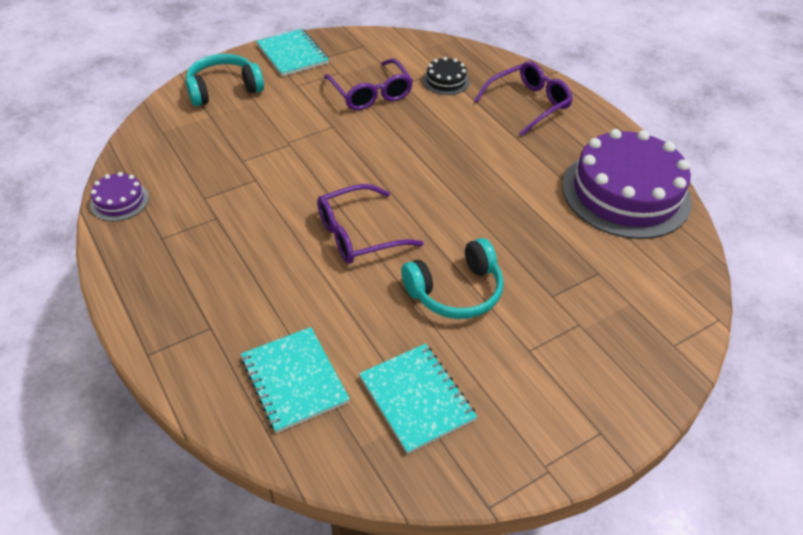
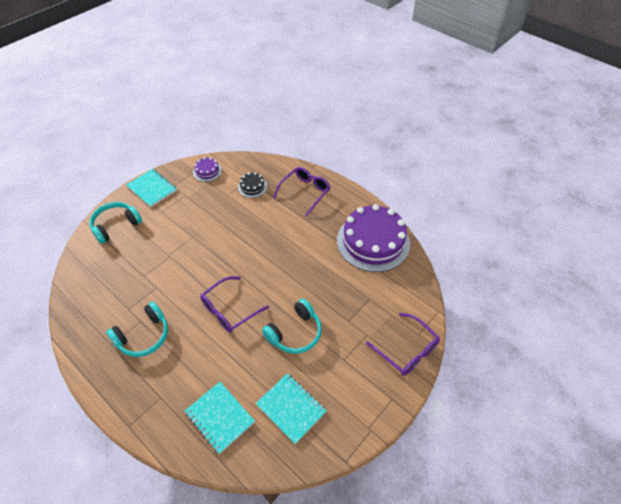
camera: 15 degrees left, 5 degrees up
purple cake [90,172,149,221] -> purple cake moved to [193,157,222,182]
purple glasses [324,59,413,110] -> purple glasses moved to [366,313,440,376]
none -> turquoise headphones [106,302,168,357]

